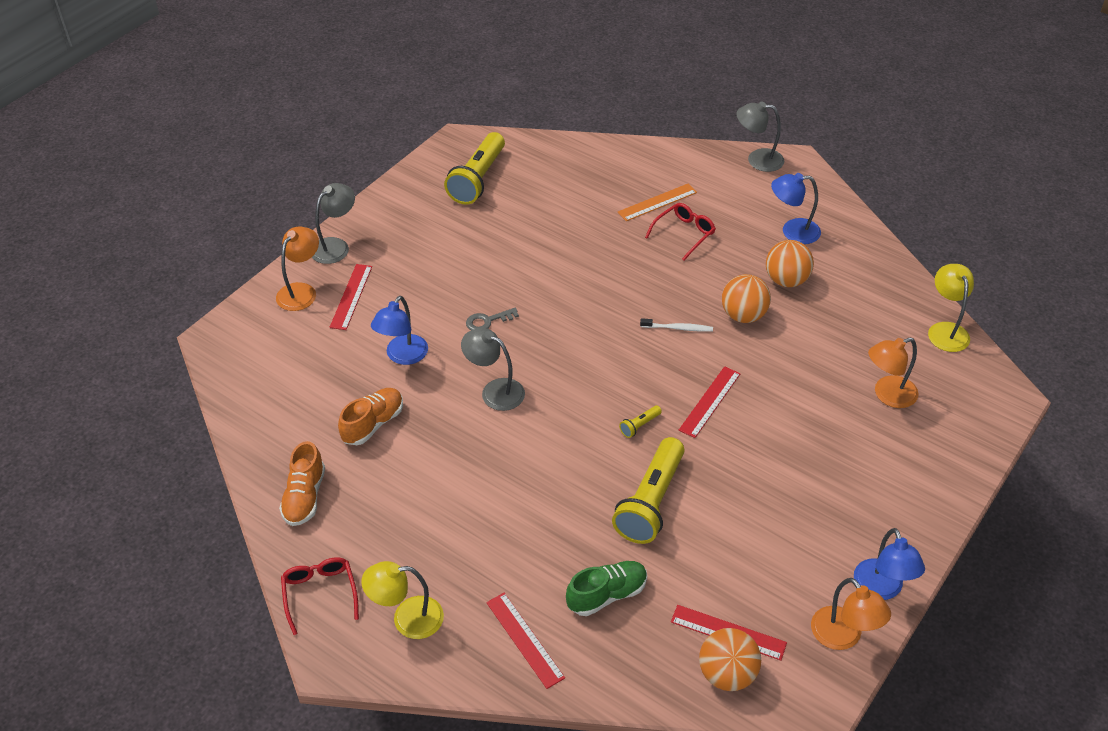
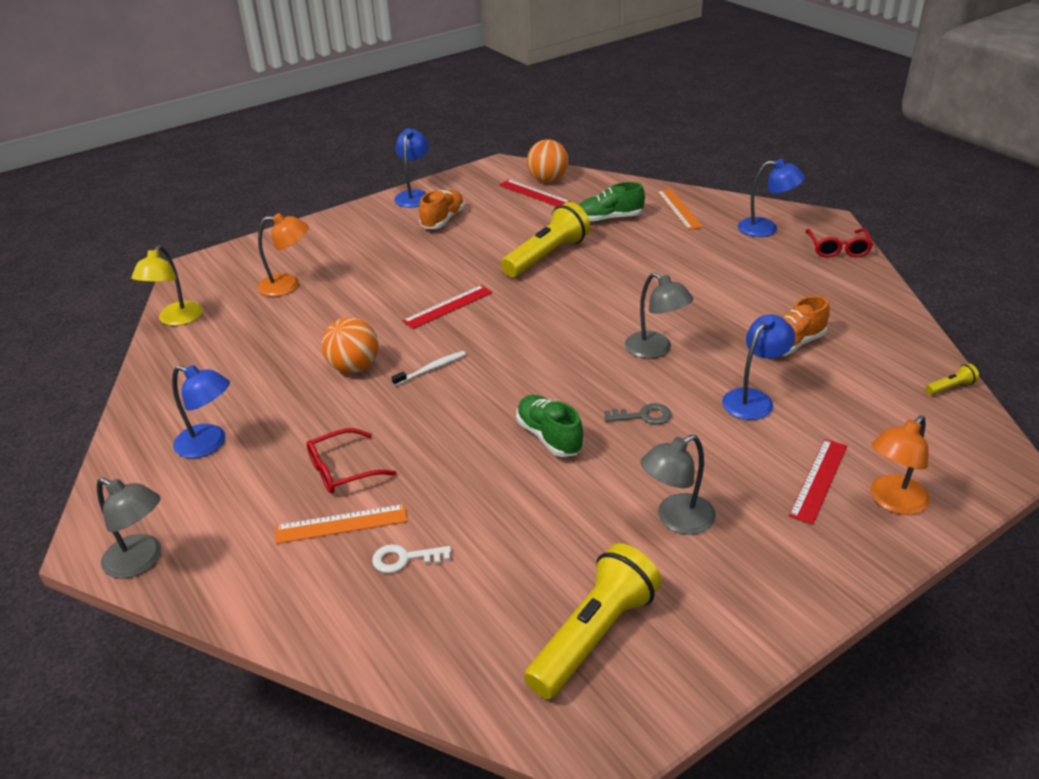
camera: 160 degrees left, 10 degrees down
orange shoe [279,441,325,526] -> orange shoe moved to [419,190,465,229]
grey lamp [312,183,355,264] -> grey lamp moved to [640,434,716,535]
yellow lamp [361,561,444,639] -> blue lamp [738,159,805,237]
red ruler [486,593,565,689] -> orange ruler [657,189,703,230]
yellow flashlight [619,405,662,438] -> yellow flashlight moved to [925,363,979,395]
white toothbrush [640,318,713,332] -> white toothbrush turned 120 degrees clockwise [391,351,466,386]
orange ball [766,240,814,287] -> none
orange lamp [811,578,891,650] -> none
none -> white key [372,544,451,573]
none -> green shoe [516,395,583,457]

